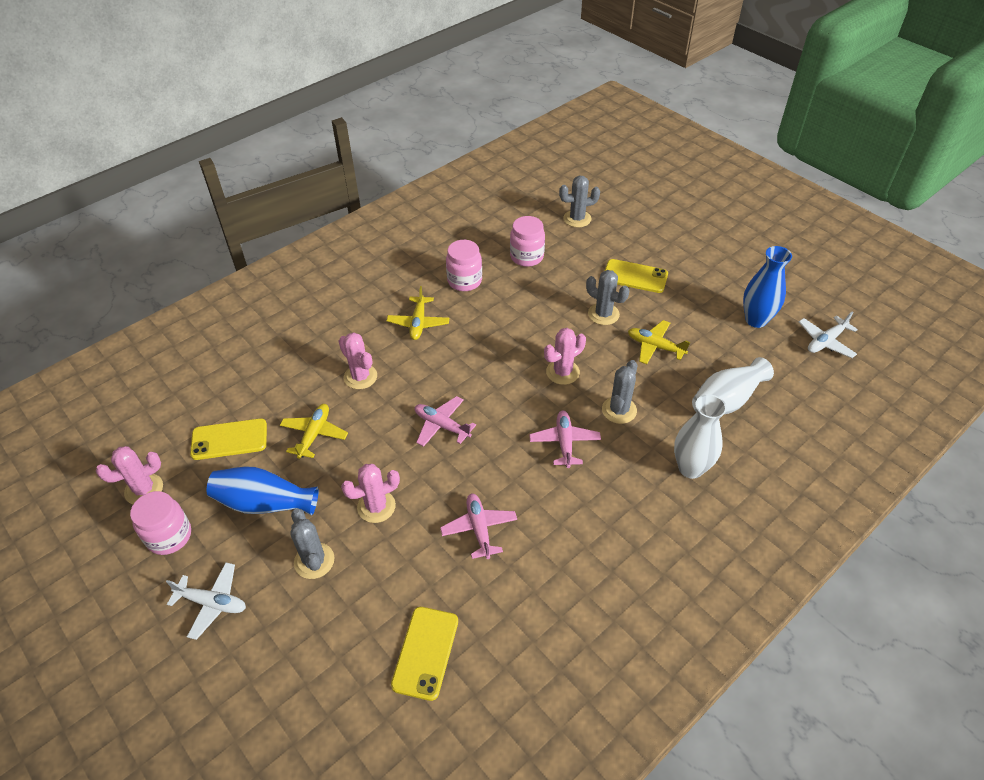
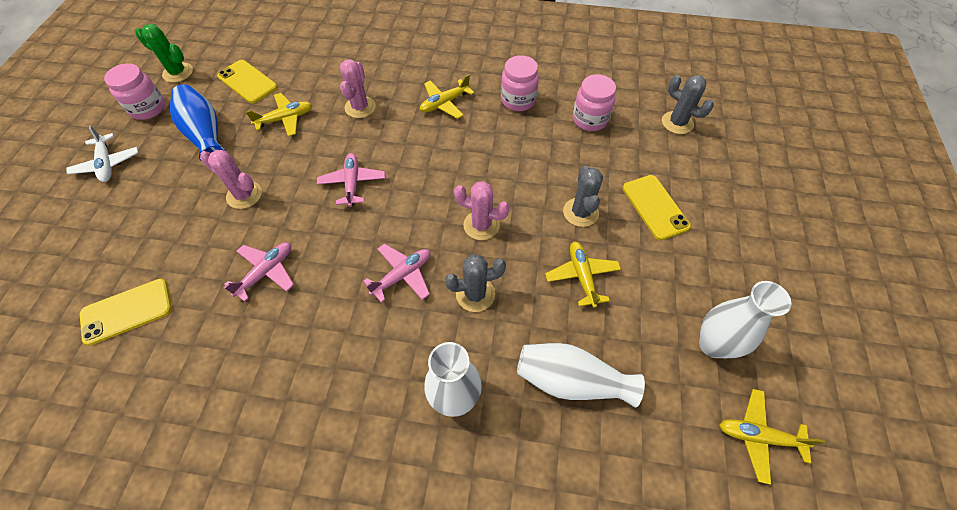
camera: 50 degrees right, 10 degrees up
pink cactus [96,446,163,504] -> green cactus [135,24,193,83]
grey cactus [290,509,335,579] -> none
blue vase [743,246,792,328] -> white vase [699,281,791,358]
white plane [799,311,858,358] -> yellow plane [719,389,825,485]

